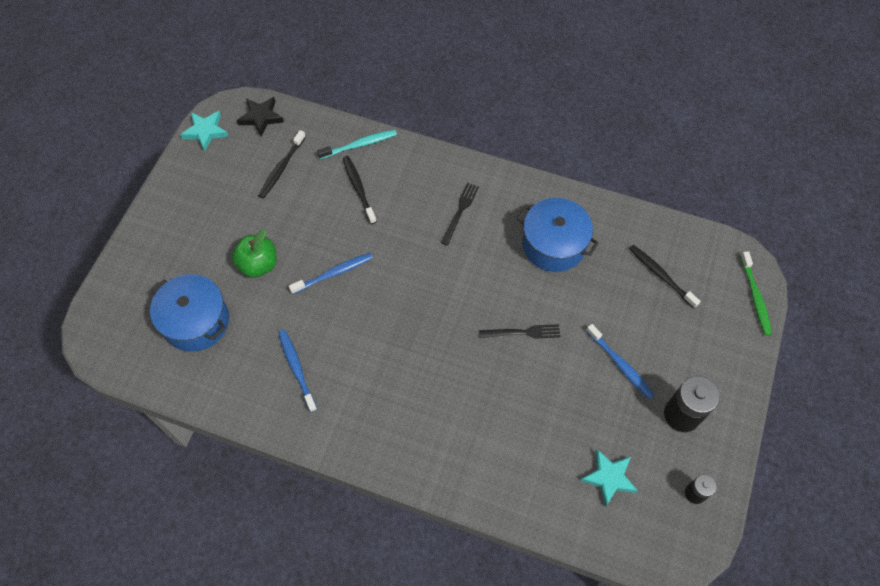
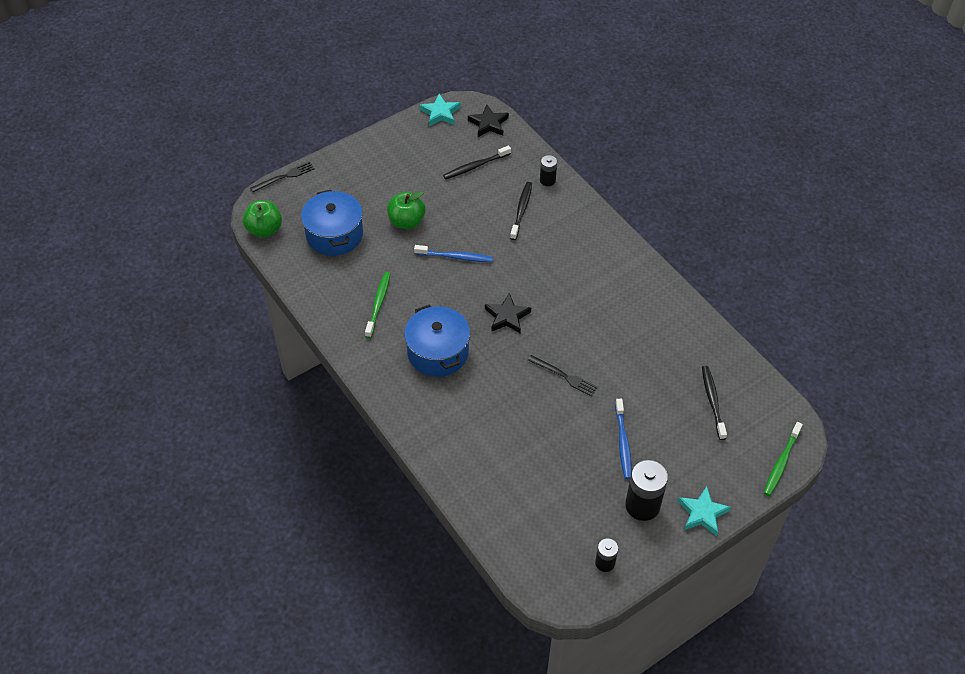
camera: 35 degrees right, 10 degrees down
blue toothbrush [278,330,317,412] -> green toothbrush [365,272,390,338]
turquoise toothbrush [317,130,397,159] -> black battery [540,155,557,186]
black fork [441,183,479,246] -> black fork moved to [250,161,315,192]
blue pot [517,198,599,272] -> blue pot moved to [404,304,470,377]
turquoise star [580,449,638,507] -> turquoise star moved to [678,486,731,536]
none -> green apple [243,200,282,238]
none -> black star [485,293,531,333]

